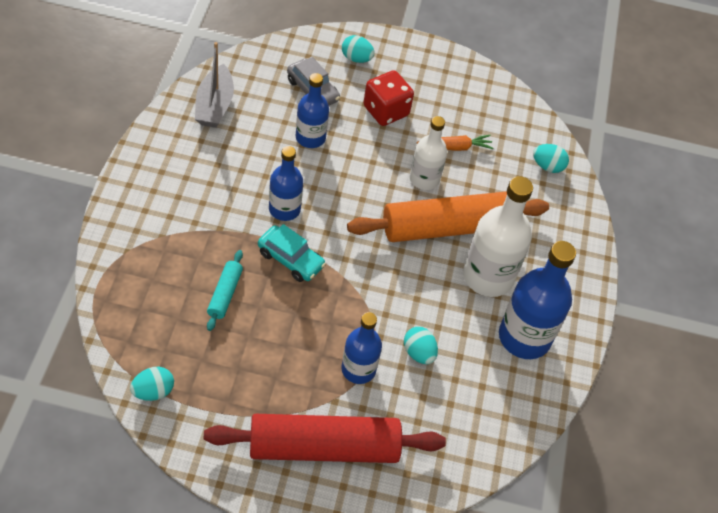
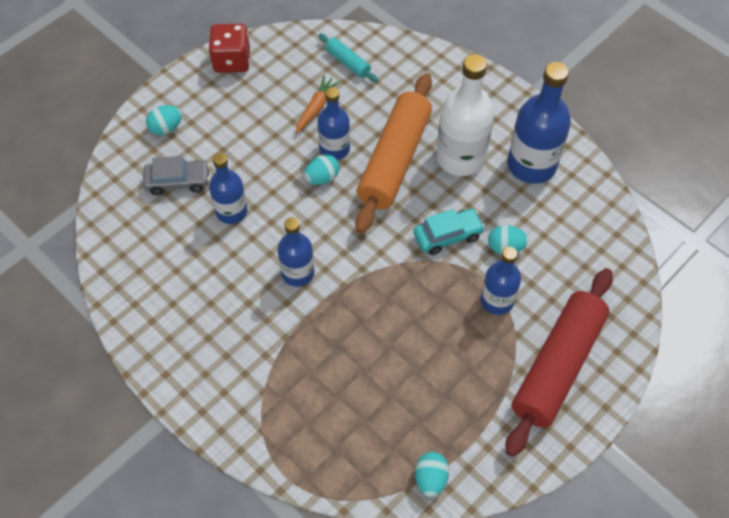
camera: 50 degrees left, 5 degrees up
grey boat [195,42,234,128] -> none
turquoise rolling pin [207,250,243,331] -> turquoise rolling pin moved to [319,34,378,82]
turquoise car [258,224,326,282] -> turquoise car moved to [413,209,485,255]
red dice [363,70,414,126] -> red dice moved to [209,24,250,73]
white bottle [410,116,447,190] -> blue bottle [318,87,350,160]
turquoise egg [533,144,569,173] -> turquoise egg moved to [304,154,340,185]

